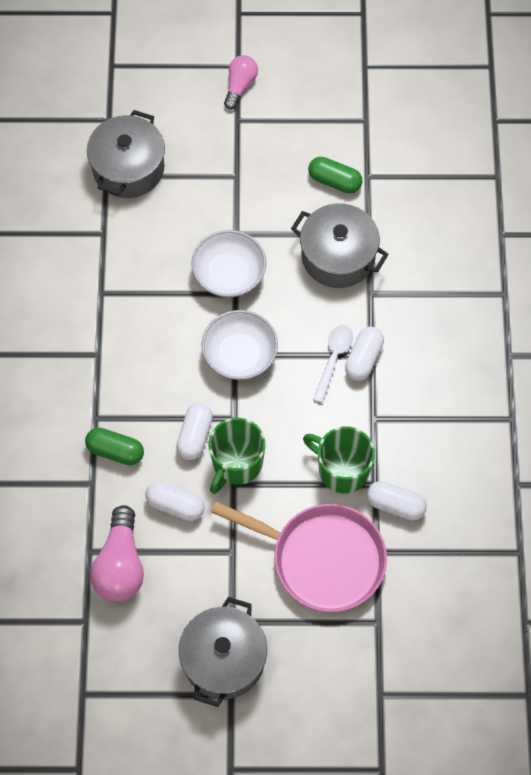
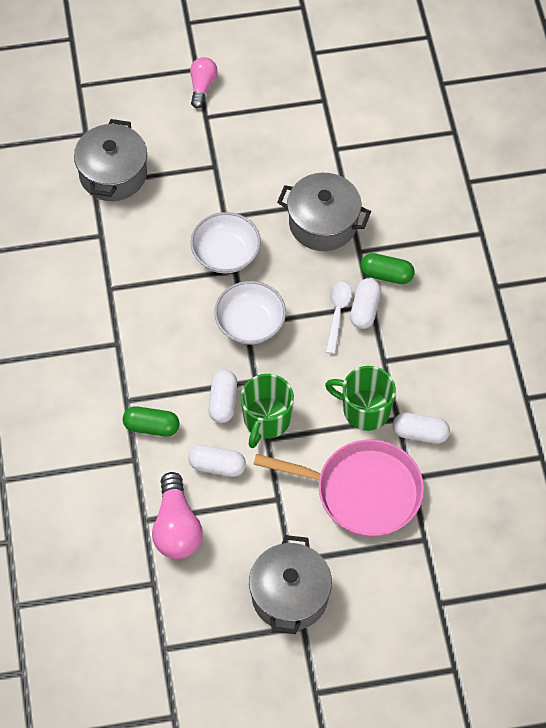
camera: 10 degrees left, 5 degrees down
green capsule [308,157,362,194] -> green capsule moved to [360,253,415,284]

